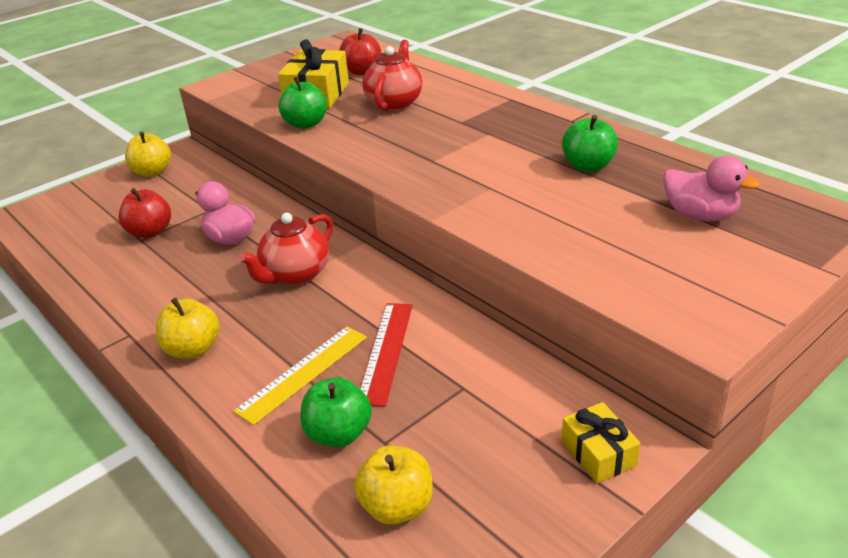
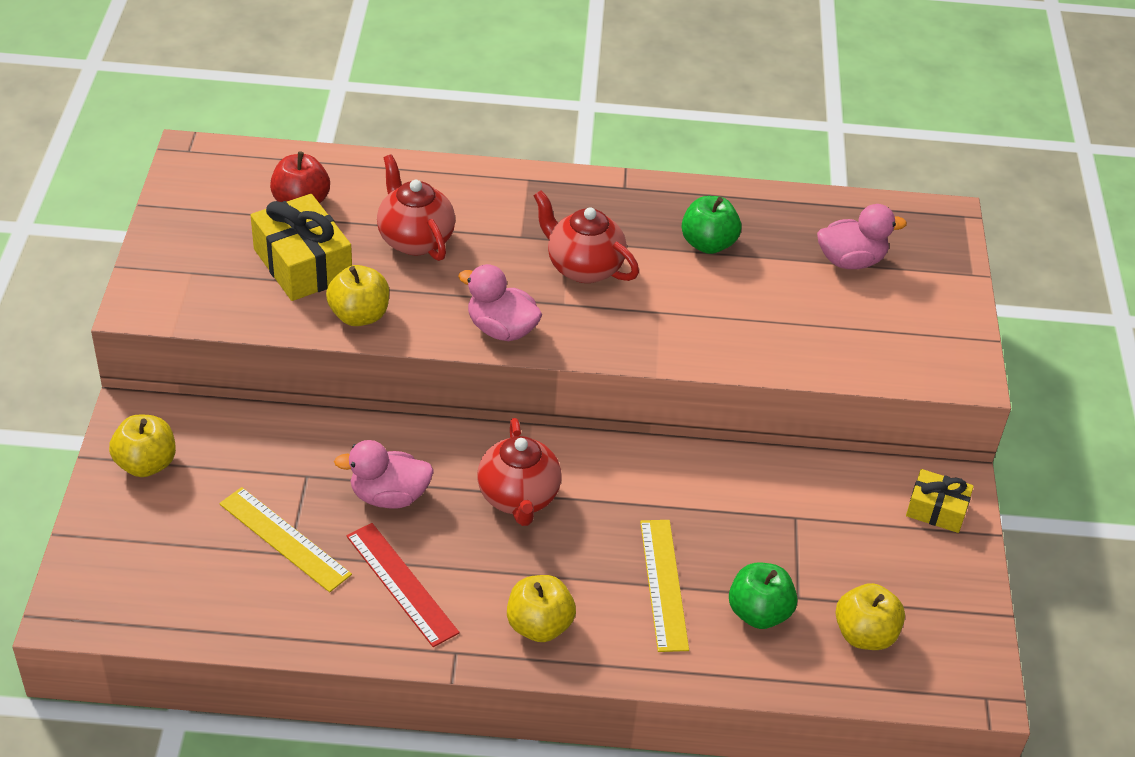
camera: 50 degrees left, 10 degrees up
red apple [119,188,171,238] -> yellow ruler [219,487,352,592]
green apple [279,77,327,129] -> yellow apple [326,265,389,326]
red ruler [360,303,413,407] -> red ruler moved to [347,523,460,647]
none -> pink duck [458,264,542,341]
none -> red teapot [533,190,639,283]

